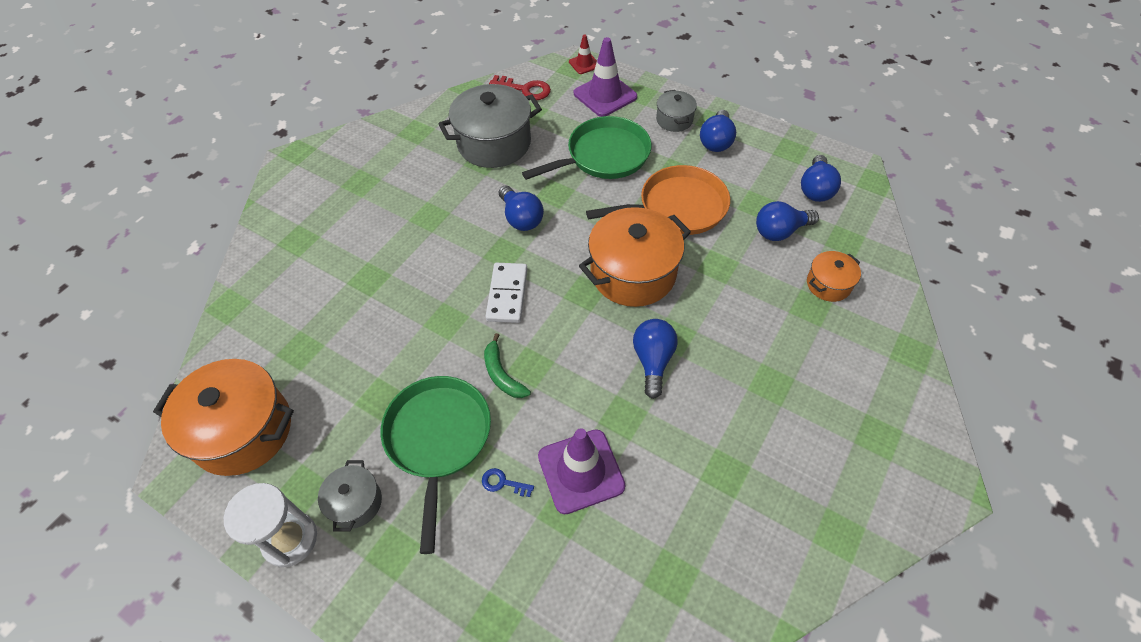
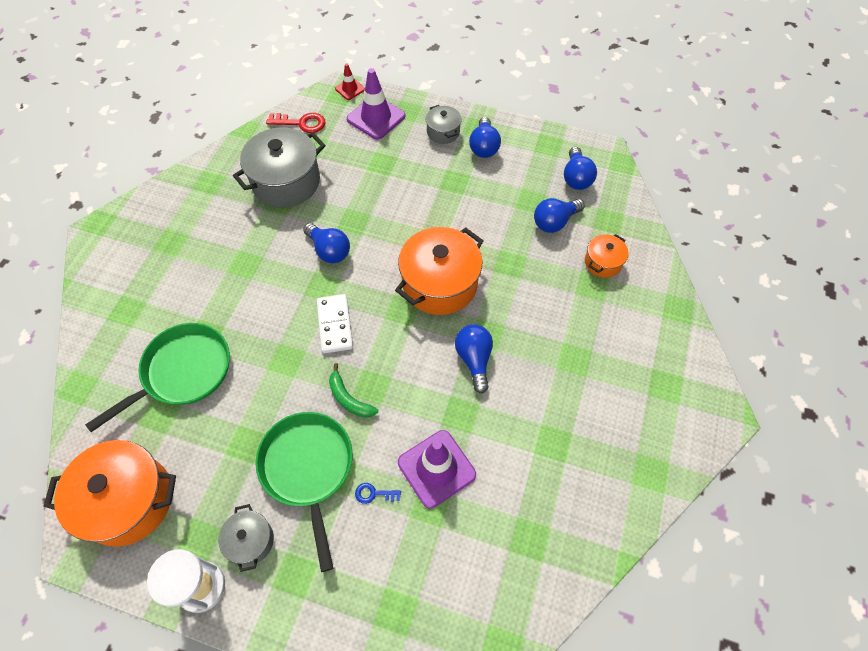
camera: 15 degrees left, 5 degrees up
green pan [522,116,652,180] -> green pan moved to [85,323,230,432]
orange pan [586,165,730,235] -> none

